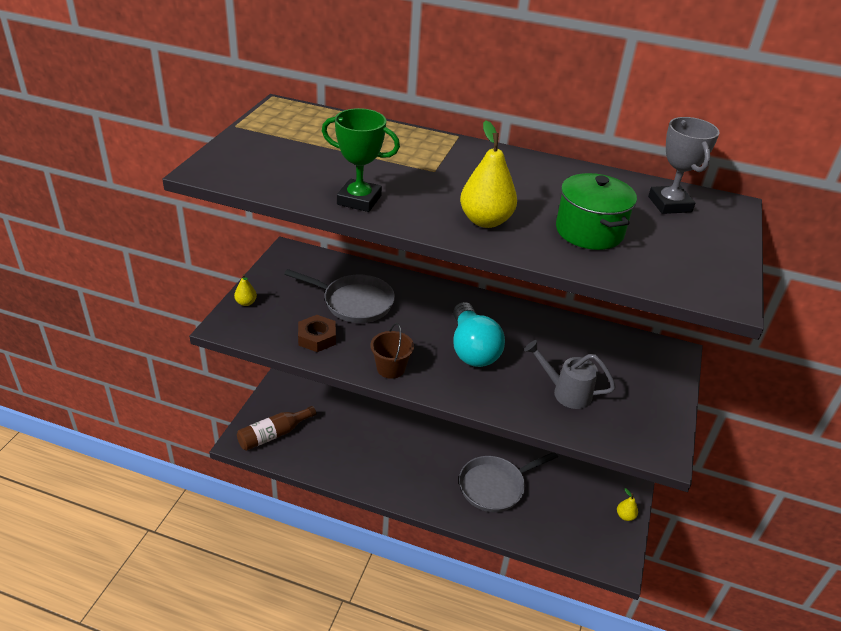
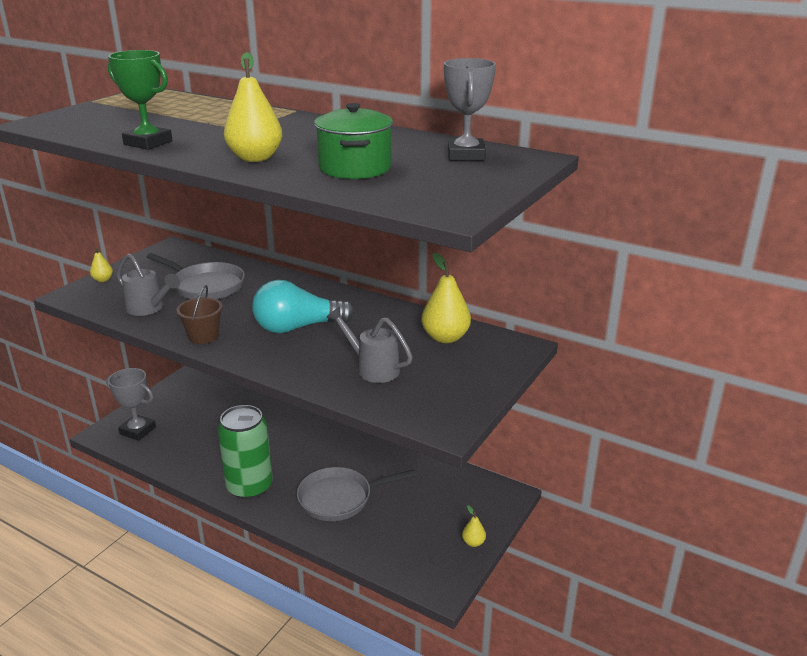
camera: 15 degrees right, 10 degrees down
brown bottle [237,406,316,451] -> grey trophy [106,368,156,441]
brown nut [298,315,336,352] -> grey watering can [116,253,180,316]
turquoise light bulb [453,302,505,367] -> turquoise light bulb turned 75 degrees clockwise [252,280,355,334]
none -> green can [217,405,273,499]
none -> yellow pear [421,253,471,343]

